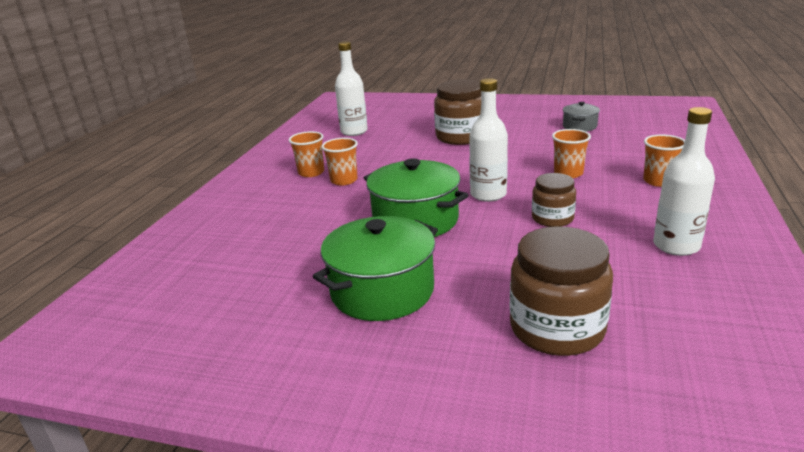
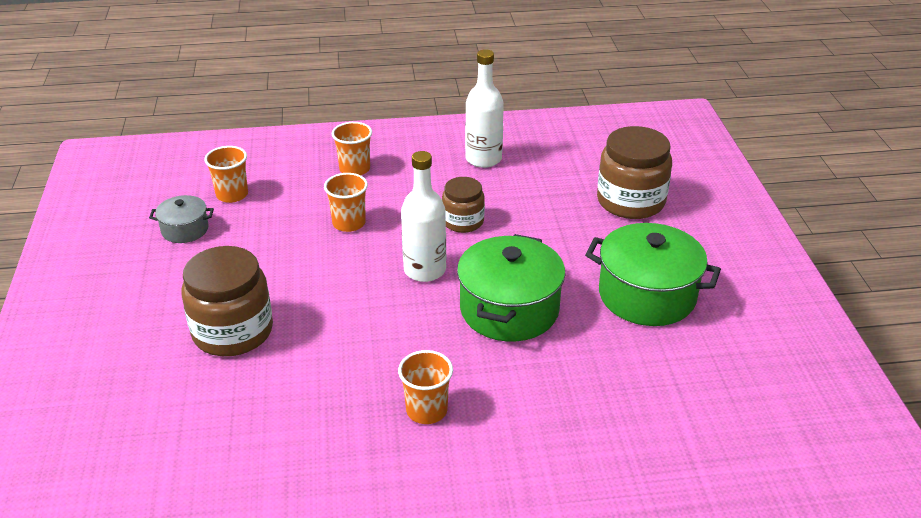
camera: 115 degrees left, 10 degrees up
orange cup [289,131,324,177] -> orange cup moved to [204,146,248,203]
white bottle [335,41,368,136] -> none

